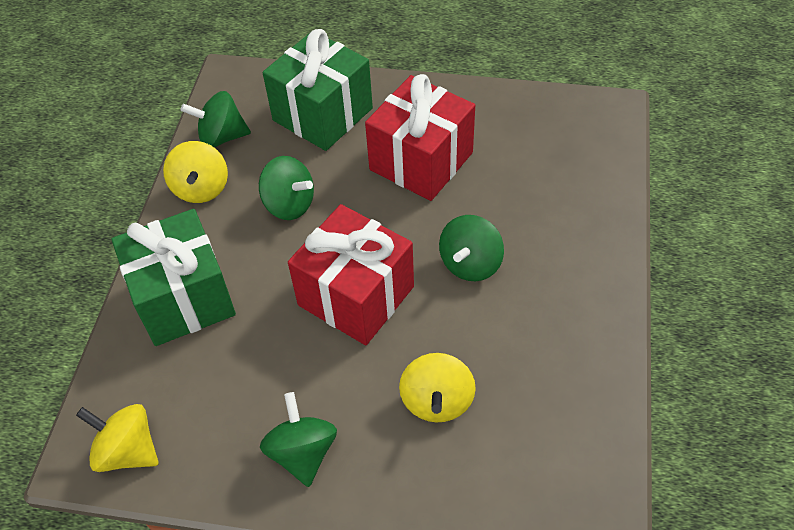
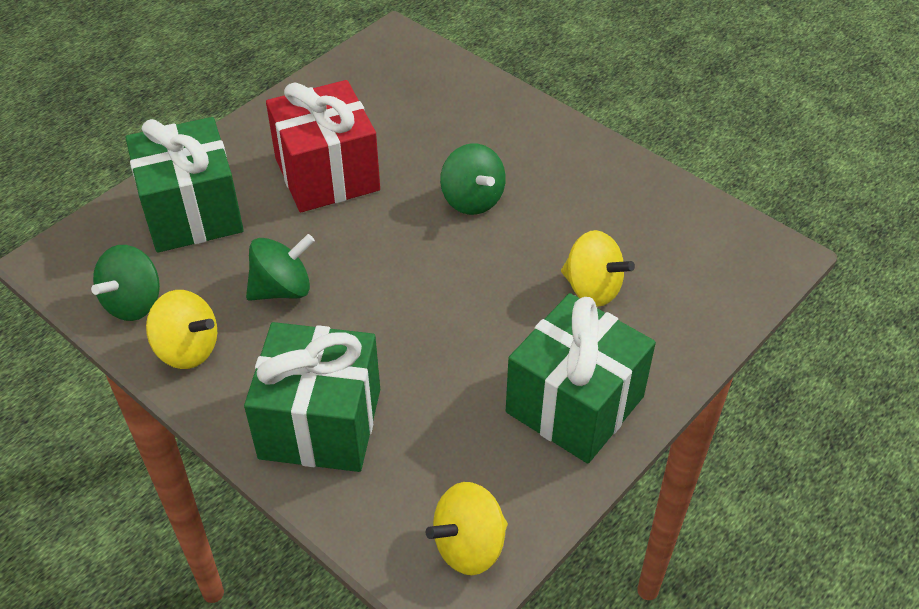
camera: 60 degrees left, 5 degrees down
green spinning top [260,392,337,487] -> green gift [506,293,656,464]
red gift [288,204,414,345] -> none

